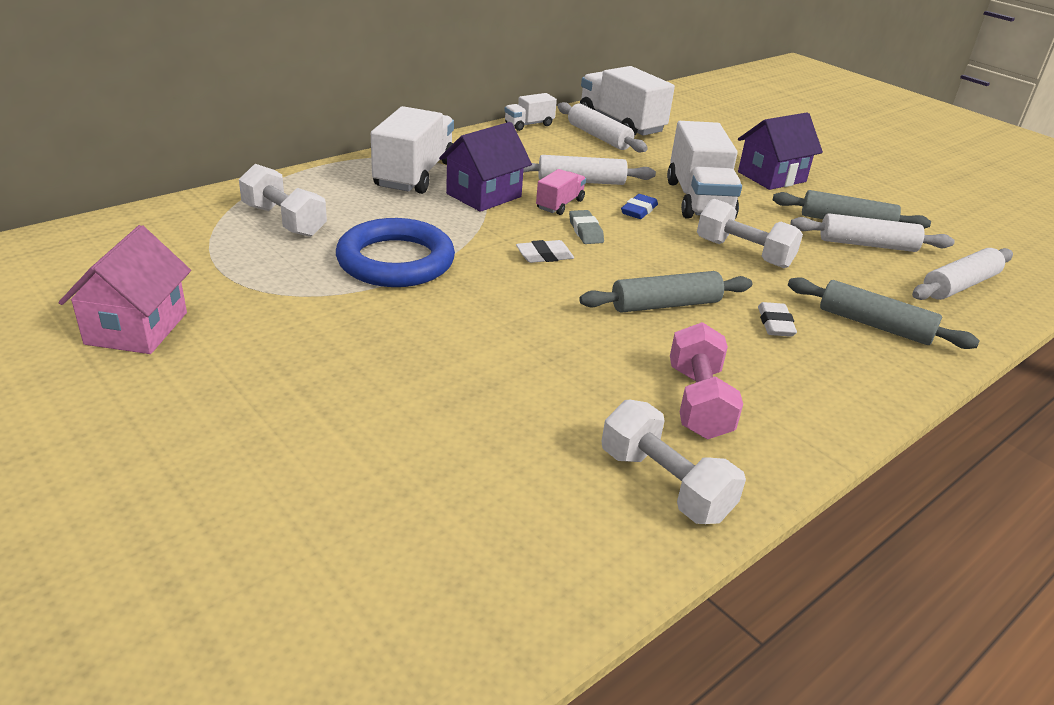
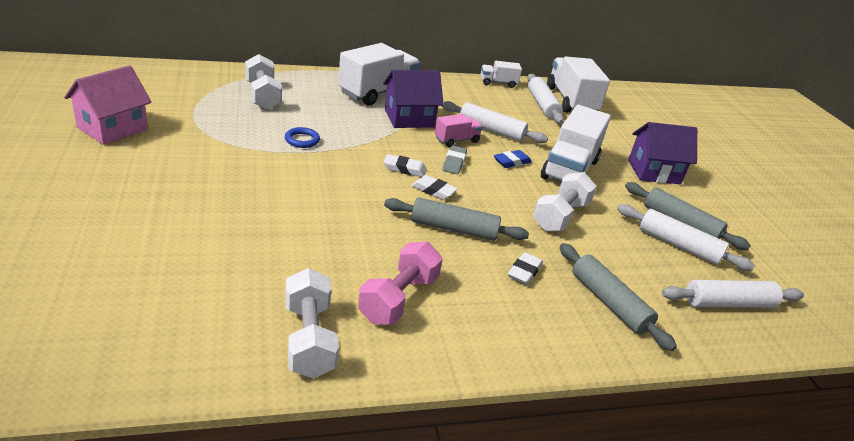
camera: 25 degrees right, 0 degrees up
blue ring [336,218,455,287] -> blue ring [285,127,320,148], size x0.42
white dumbbell [697,199,803,268] -> white dumbbell turned 60 degrees clockwise [533,172,597,232]
none -> white eraser [411,175,458,200]

